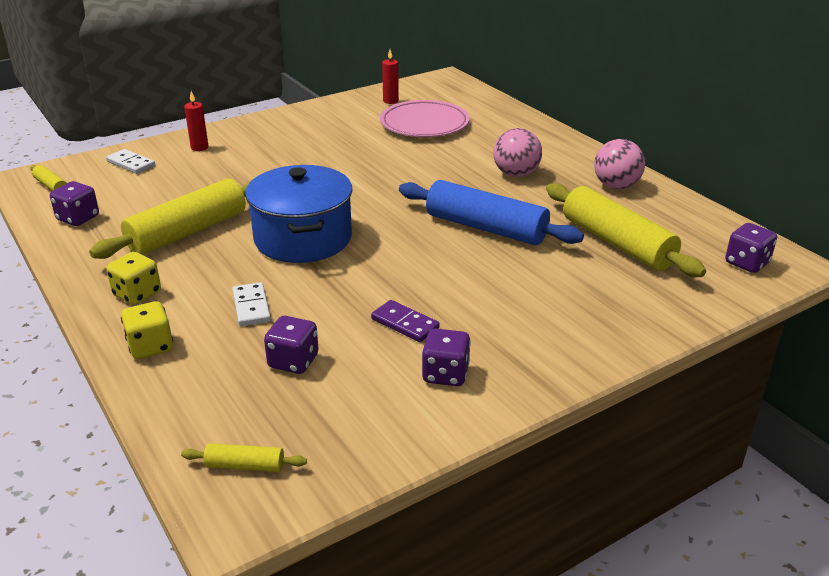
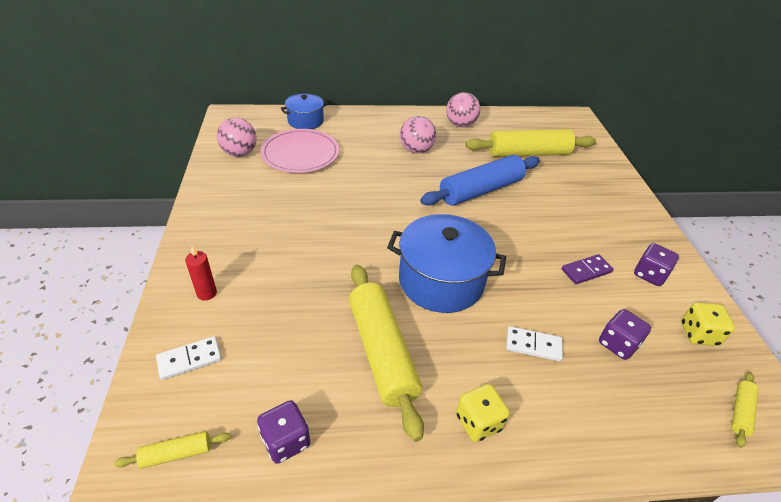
camera: 65 degrees left, 10 degrees up
yellow dice [121,301,173,359] -> yellow dice moved to [681,302,735,346]
red candle [382,50,399,104] -> pink ball [217,118,257,157]
purple dice [725,223,777,273] -> none
none -> blue pot [281,93,328,129]

